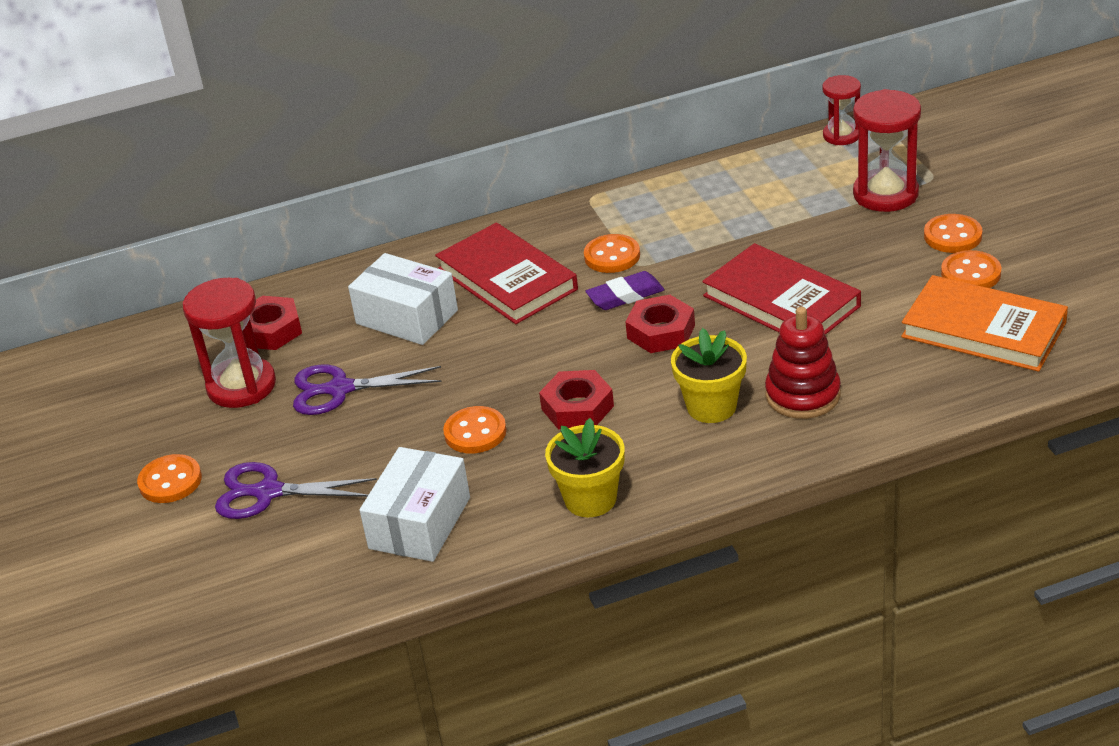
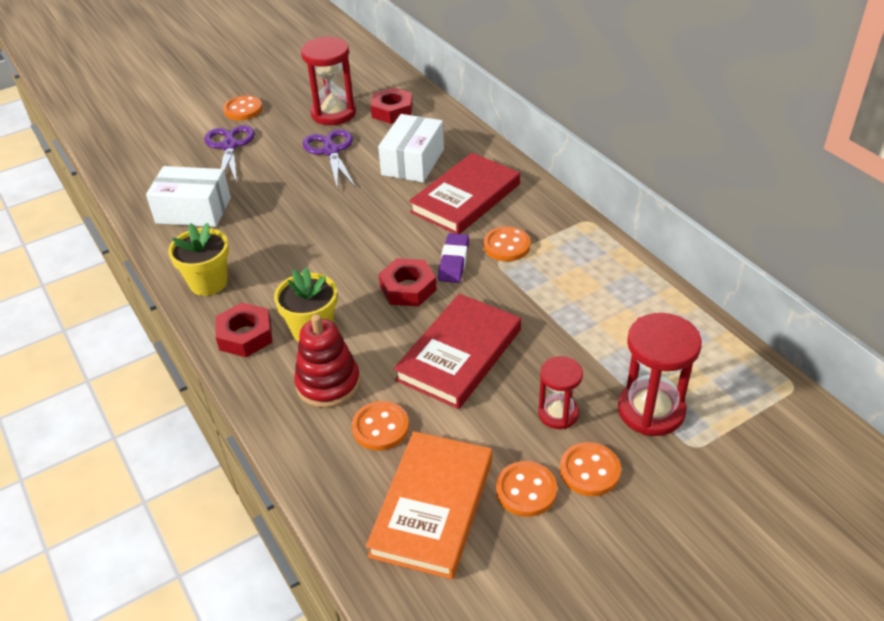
camera: 75 degrees right, 5 degrees up
orange button [443,406,507,453] -> orange button moved to [352,401,409,451]
red nut [539,370,614,429] -> red nut moved to [216,303,272,357]
purple eraser [585,271,664,310] -> purple eraser turned 45 degrees clockwise [438,233,469,283]
red hourglass [822,75,861,145] -> red hourglass moved to [538,356,583,429]

